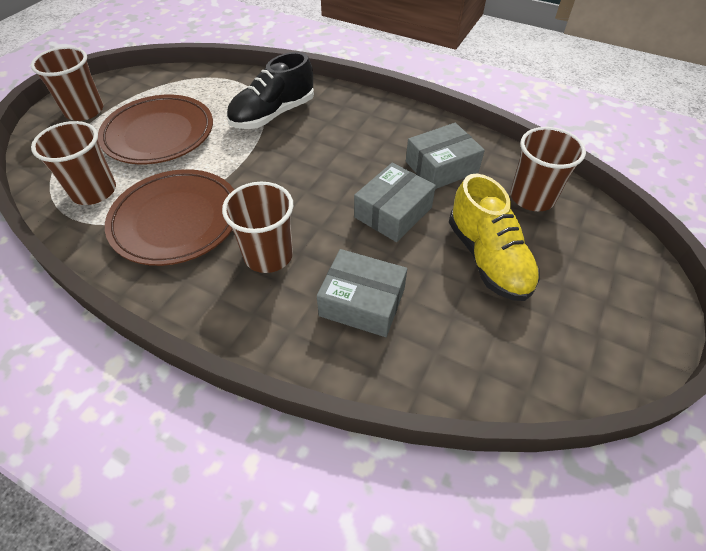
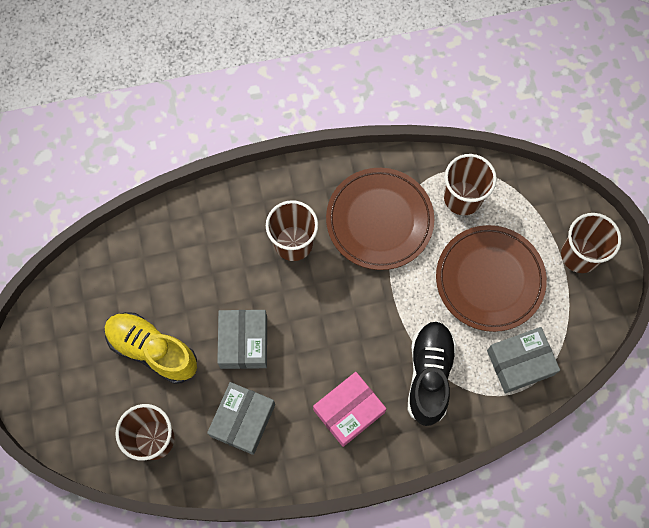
camera: 140 degrees right, 20 degrees up
grey box [317,249,407,337] -> grey box moved to [487,327,560,393]
none -> pink box [313,372,387,447]

